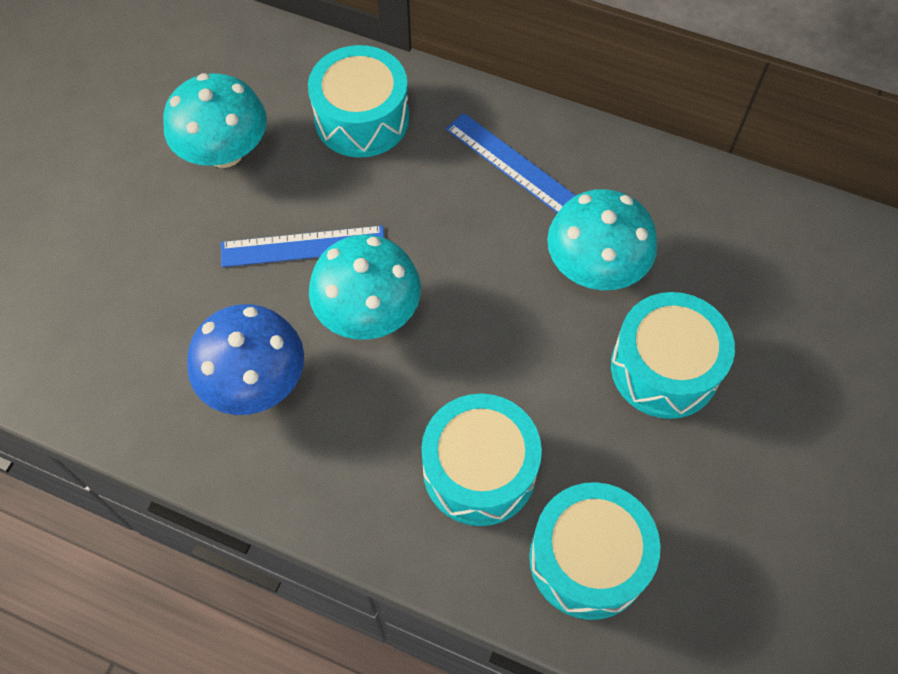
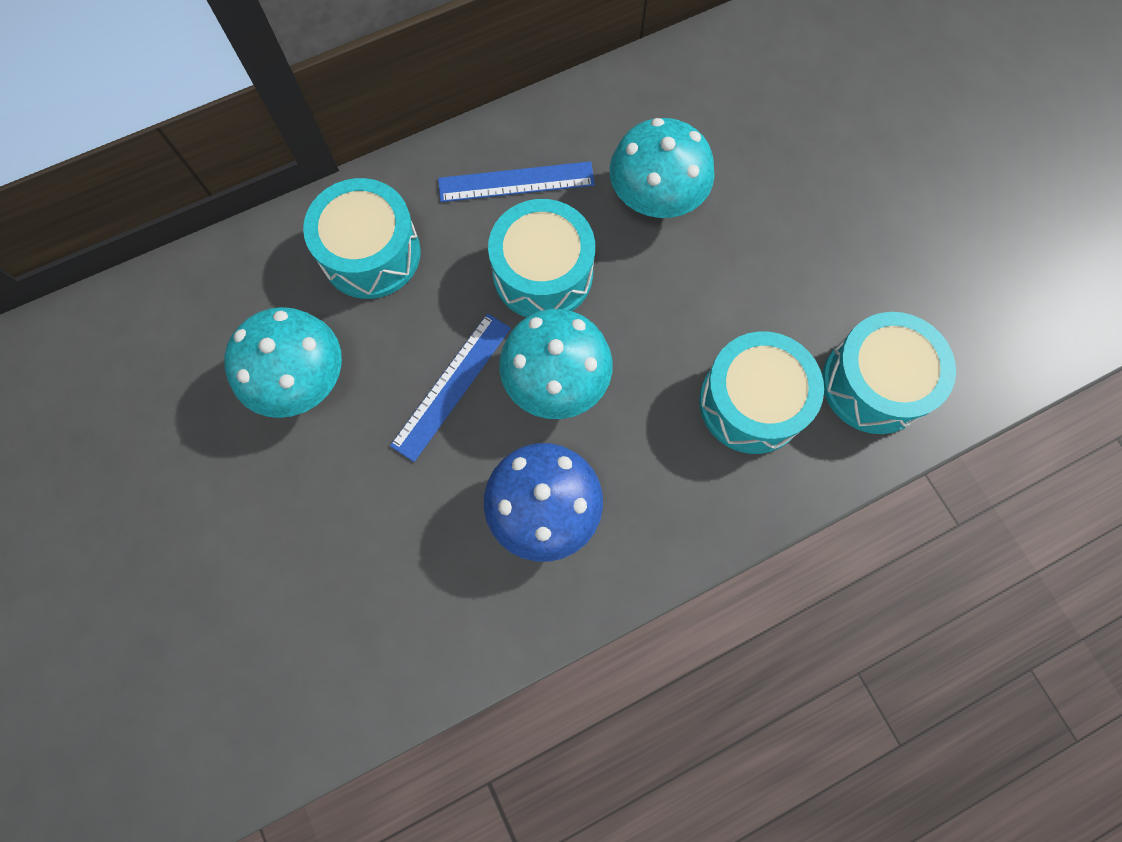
camera: 50 degrees left, 10 degrees up
turquoise drum [611,292,735,419] -> turquoise drum moved to [488,199,595,317]

